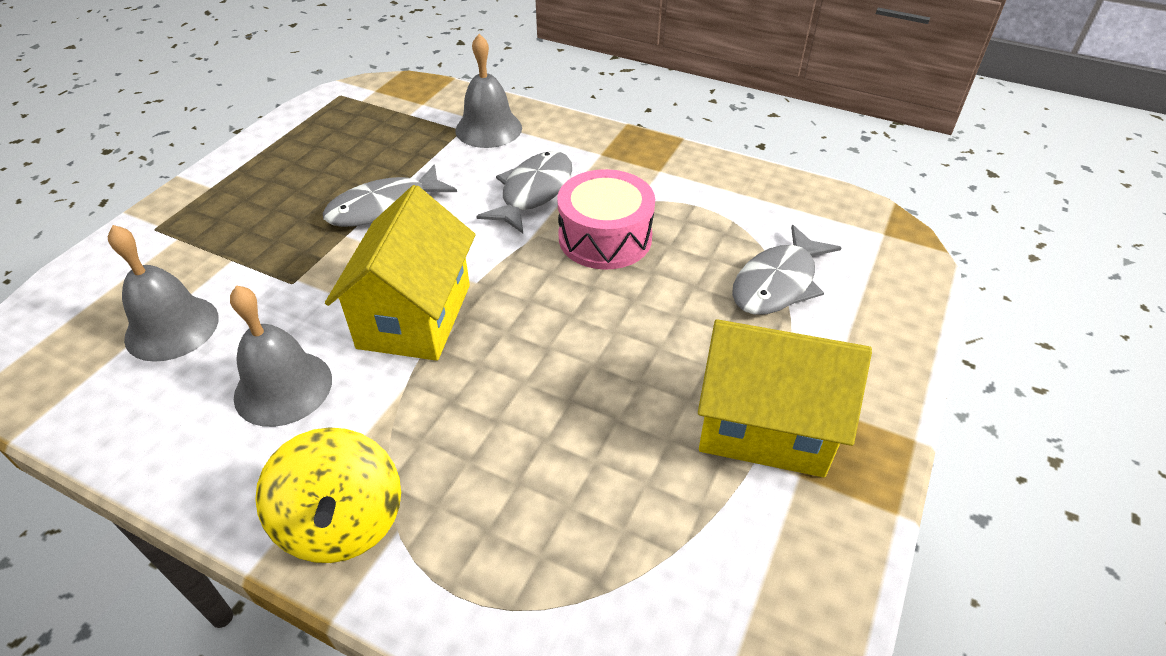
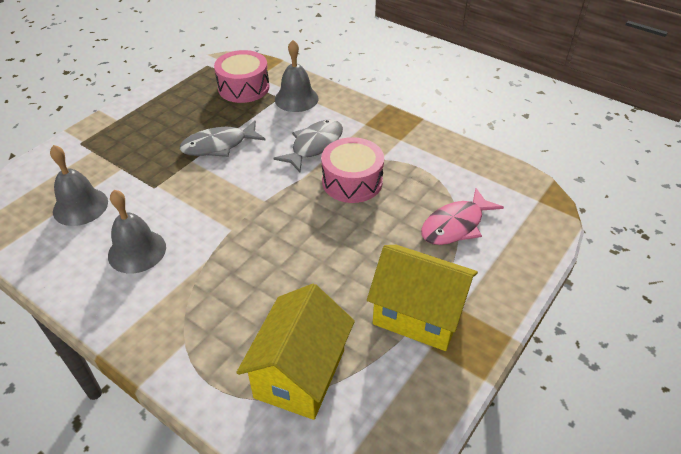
camera: 10 degrees right, 0 degrees up
yellow spinning top [255,427,401,563] -> none
yellow house [325,185,476,361] -> yellow house moved to [236,284,355,420]
grey fish [732,225,842,315] -> pink fish [421,188,504,245]
none -> pink drum [214,50,270,103]

